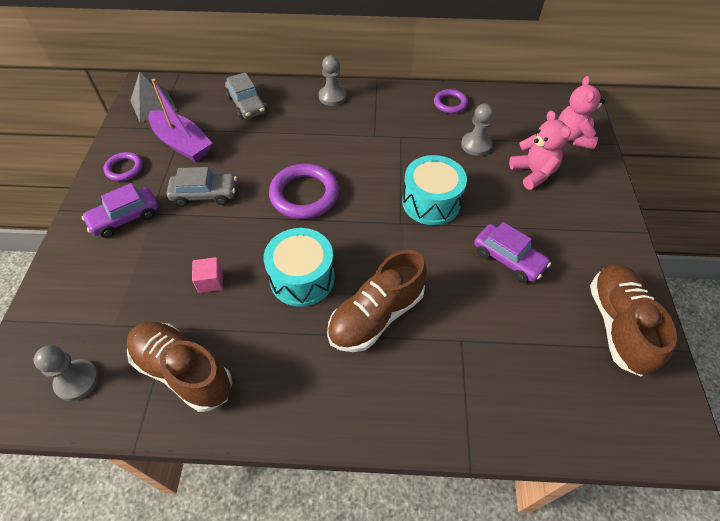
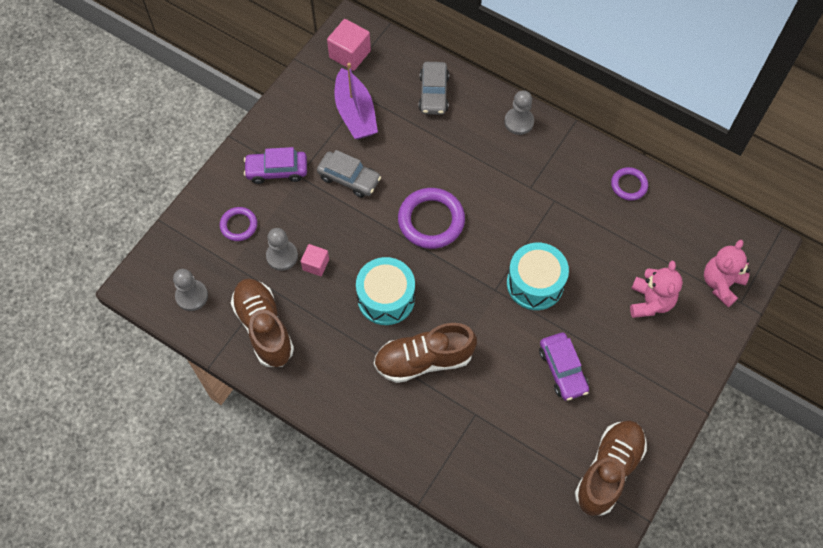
camera: 30 degrees right, 10 degrees up
purple ring [104,152,143,181] -> purple ring moved to [220,207,257,241]
grey pyramid [130,71,177,122] -> pink cube [327,19,371,71]
grey pawn [461,103,494,156] -> grey pawn moved to [266,228,298,271]

